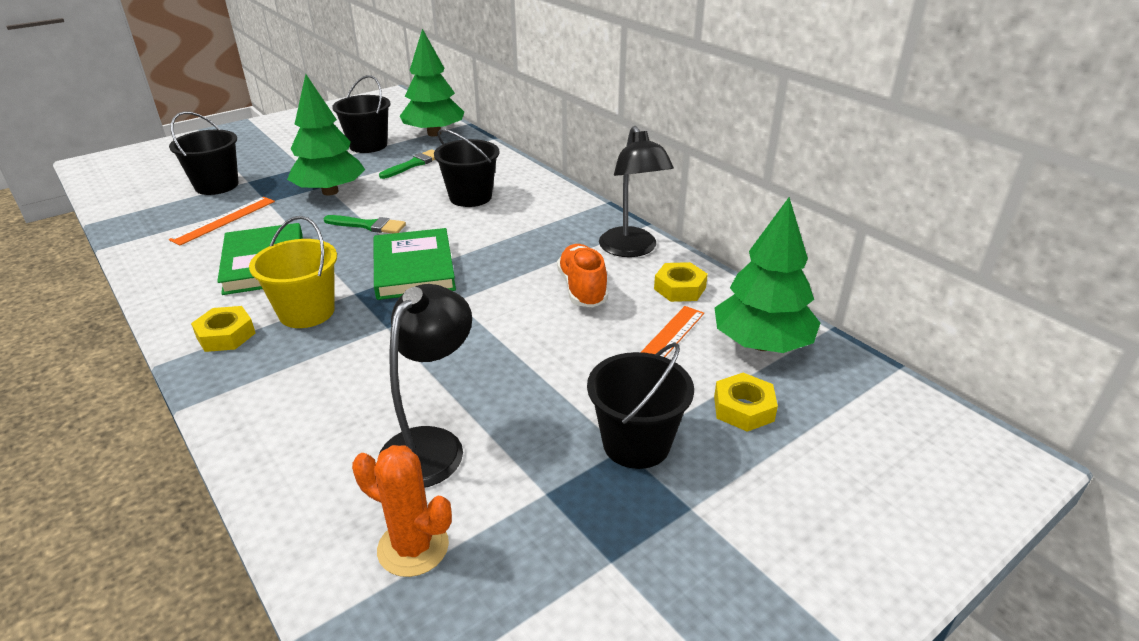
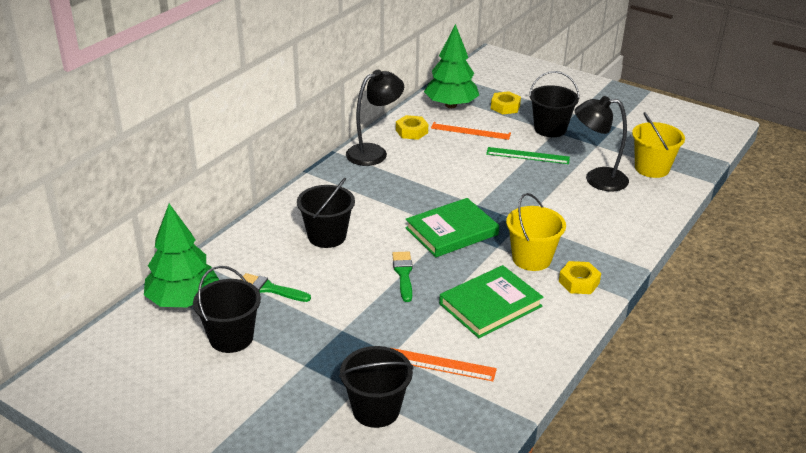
camera: 110 degrees left, 0 degrees up
green tree [287,74,365,195] -> none
orange cactus [352,445,452,577] -> yellow bucket [632,112,685,178]
orange shoe [557,244,608,308] -> none
none -> green ruler [486,147,570,164]

